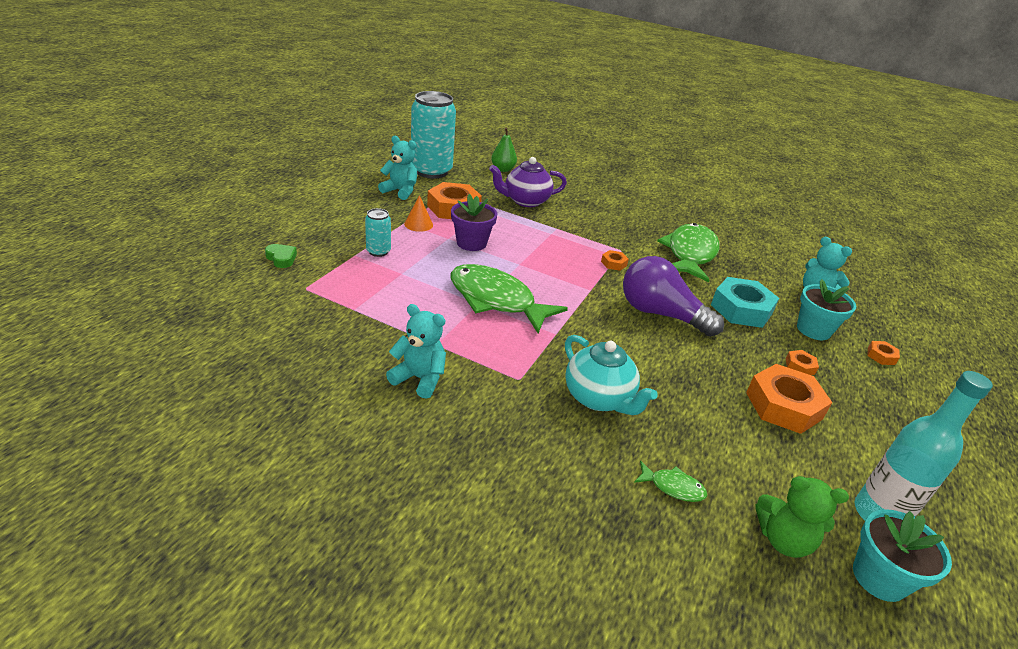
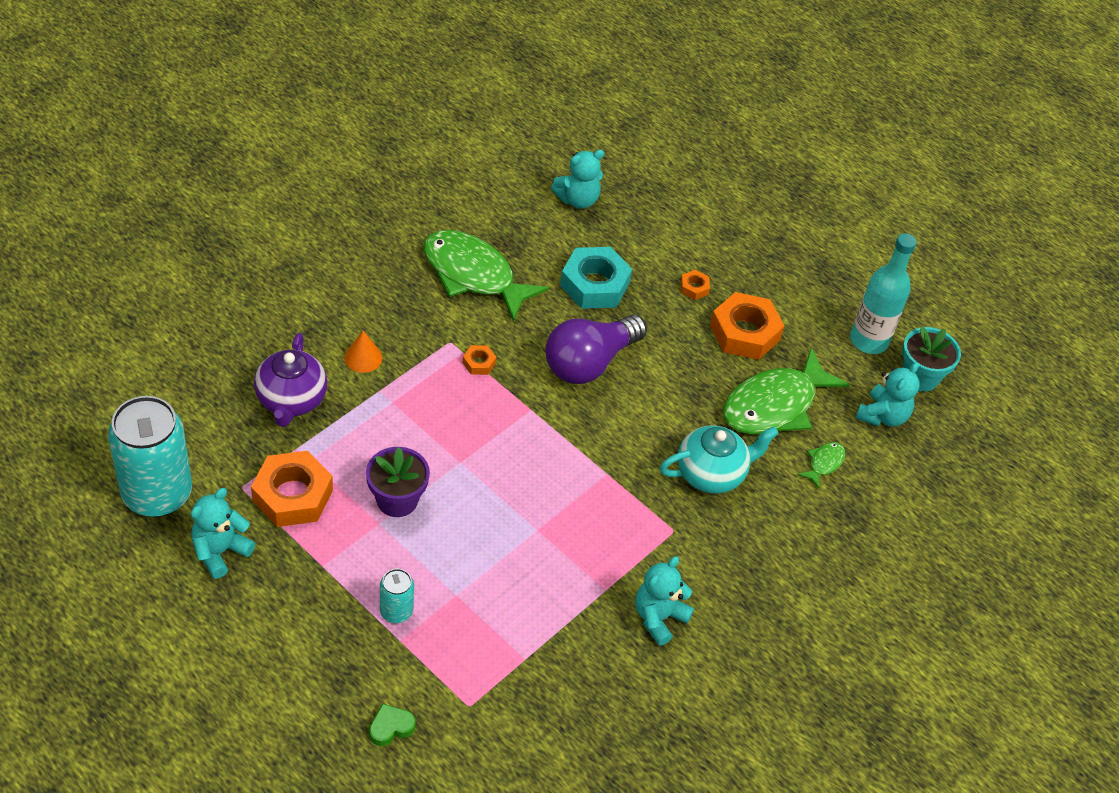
camera: 75 degrees left, 15 degrees up
orange cone [404,195,433,232] -> orange cone moved to [344,330,383,373]
green fish [451,264,568,333] -> green fish moved to [723,347,850,434]
green pear [491,127,517,172] -> none
green teddy bear [755,476,849,558] -> turquoise teddy bear [856,362,919,427]
turquoise flower pot [797,279,856,340] -> none
orange nut [868,341,900,365] -> none

